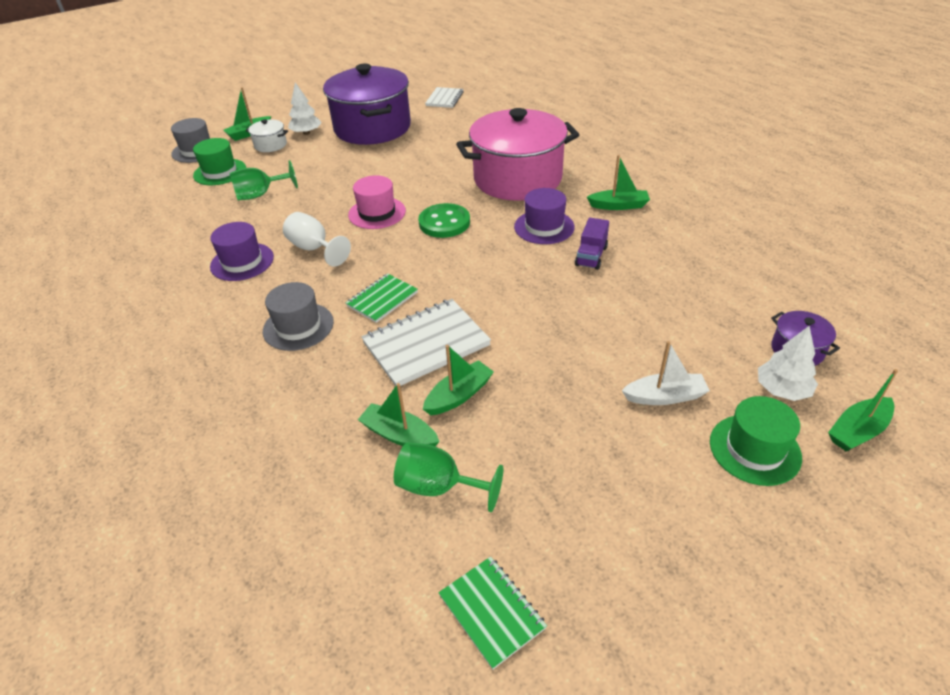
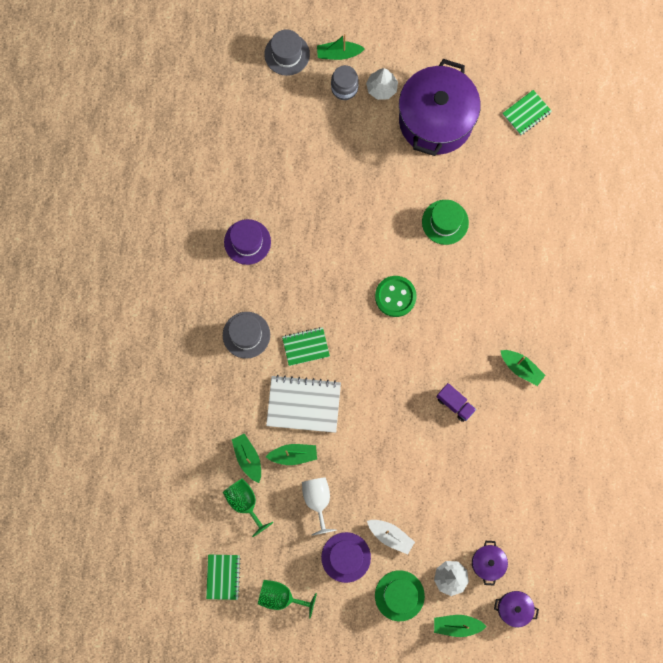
camera: 35 degrees right, 35 degrees up
green hat [193,138,246,185] -> green hat moved to [422,200,469,245]
green goblet [230,160,298,200] -> green goblet moved to [258,580,317,618]
white pot [246,119,288,152] -> grey jar [331,65,359,100]
white goblet [283,212,351,267] -> white goblet moved to [302,477,336,535]
pink hat [348,175,406,229] -> none
white notebook [425,87,464,108] -> green notebook [503,90,552,135]
pink pot [456,108,579,201] -> none
purple hat [514,188,575,244] -> purple hat moved to [321,532,371,583]
purple truck [575,218,609,270] -> purple truck turned 105 degrees counterclockwise [436,383,476,422]
none -> purple pot [494,591,539,628]

